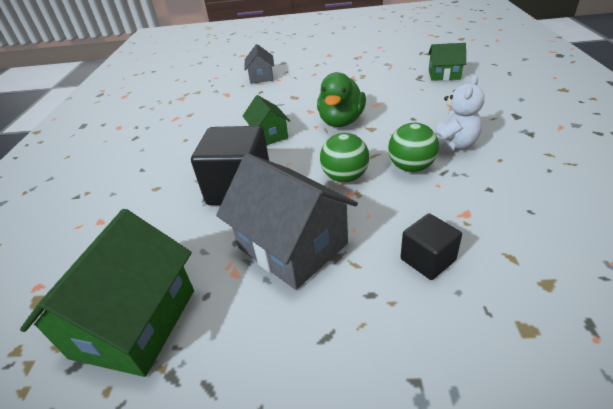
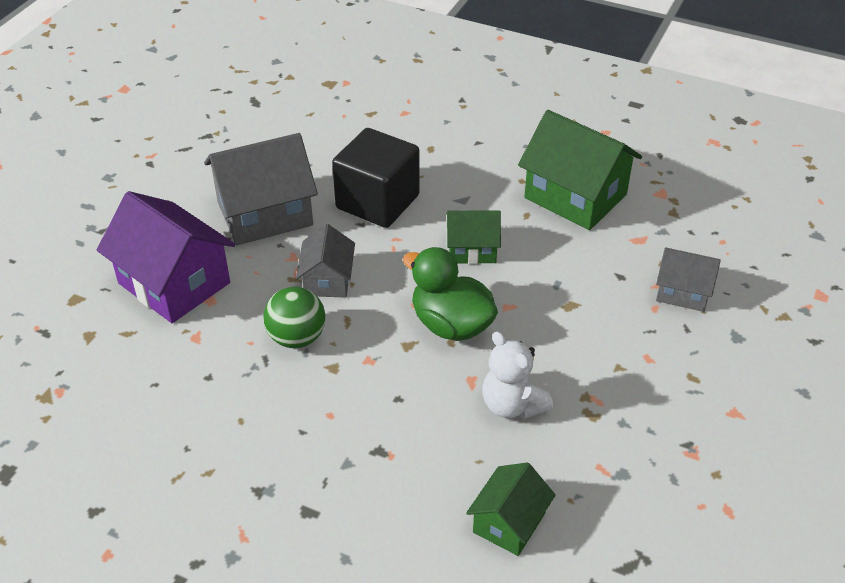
camera: 110 degrees right, 5 degrees up
green house [20,209,194,377] -> green house moved to [518,110,642,230]
green ball [320,133,369,183] -> grey house [296,224,355,297]
black cube [401,214,462,280] -> purple house [97,191,235,323]
white teddy bear [435,75,484,152] -> white teddy bear moved to [483,332,553,419]

